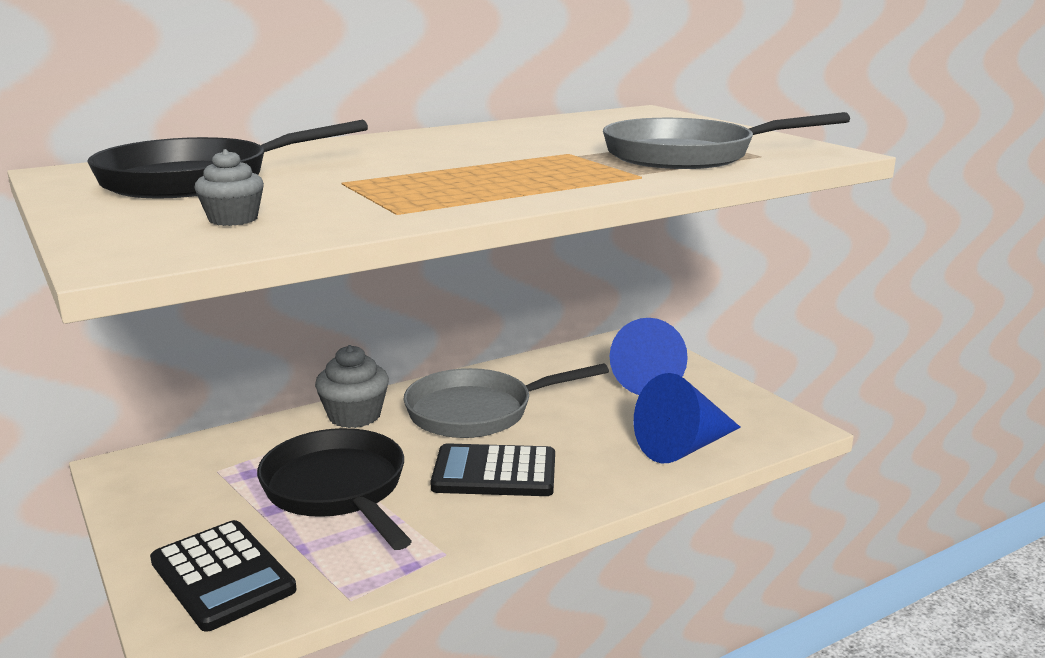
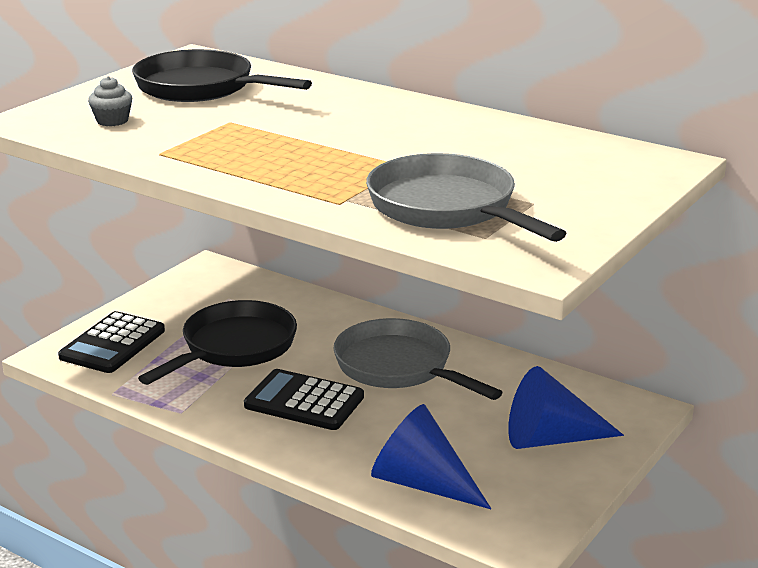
camera: 65 degrees right, 5 degrees up
grey cupcake [315,345,389,428] -> none
black calculator [430,443,555,496] -> black calculator turned 45 degrees counterclockwise [244,369,364,430]

